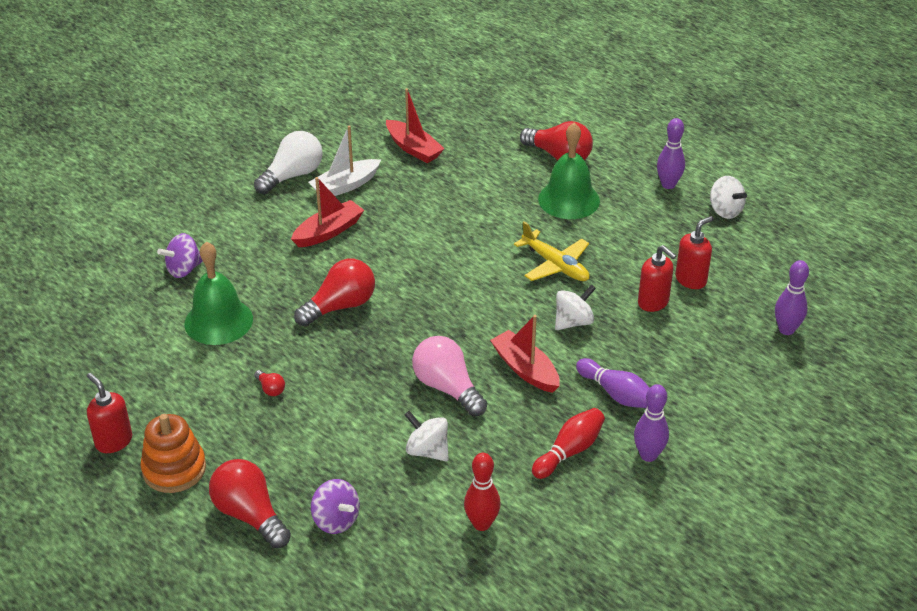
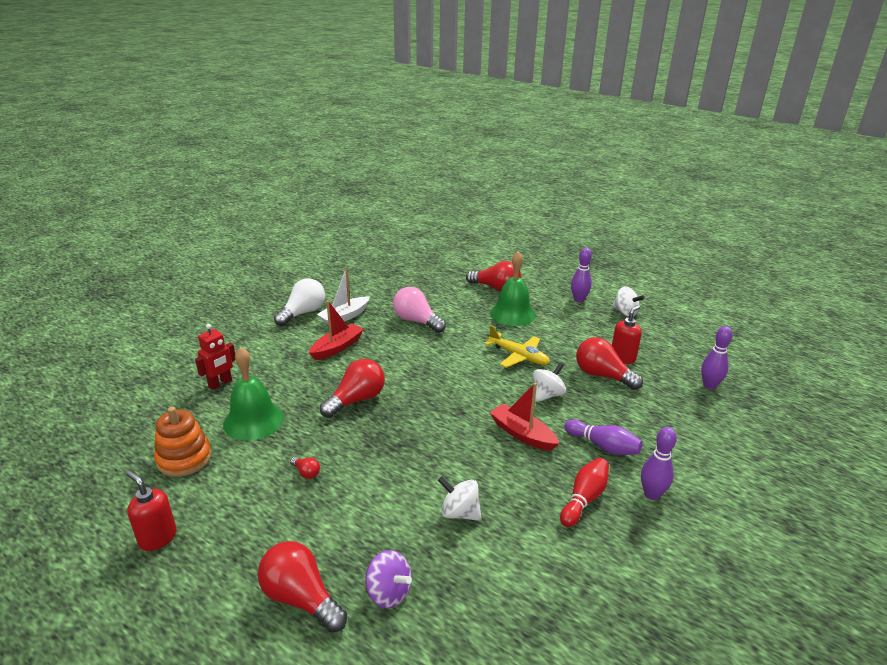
camera: 10 degrees left, 10 degrees down
orange stacking toy [140,414,206,493] -> orange stacking toy moved to [154,407,212,477]
purple spinning top [157,233,203,278] -> red robot [195,324,235,390]
red boat [386,88,445,163] -> none
pink light bulb [412,336,487,416] -> pink light bulb moved to [393,287,446,333]
red bowling pin [464,453,501,531] -> none
red soap dispenser [638,245,676,312] -> red light bulb [576,337,643,390]

